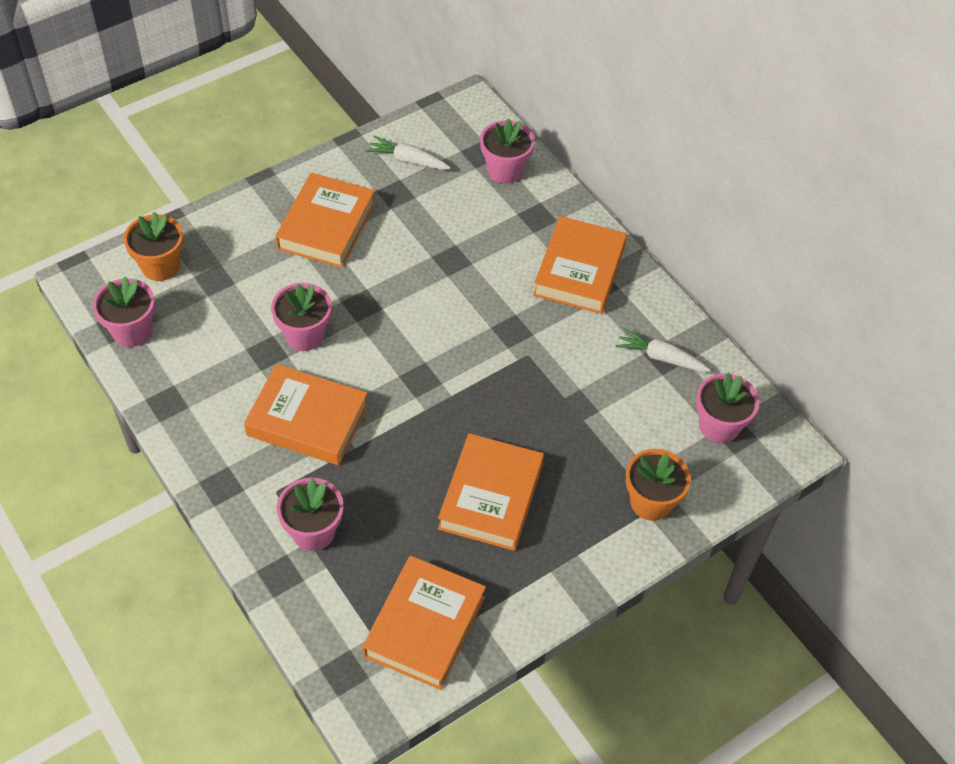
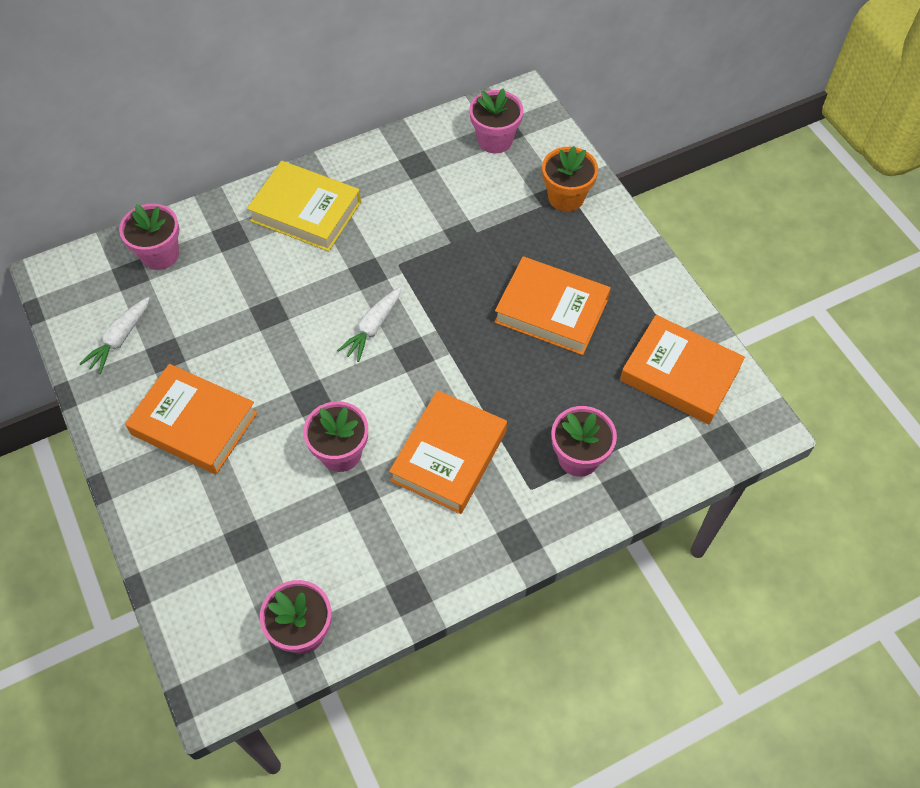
camera: 80 degrees left, 5 degrees up
orange flower pot [124,212,183,281] -> none
orange book [533,216,627,314] -> yellow book [247,161,361,251]
white carrot [615,328,710,372] -> white carrot moved to [337,287,402,362]

